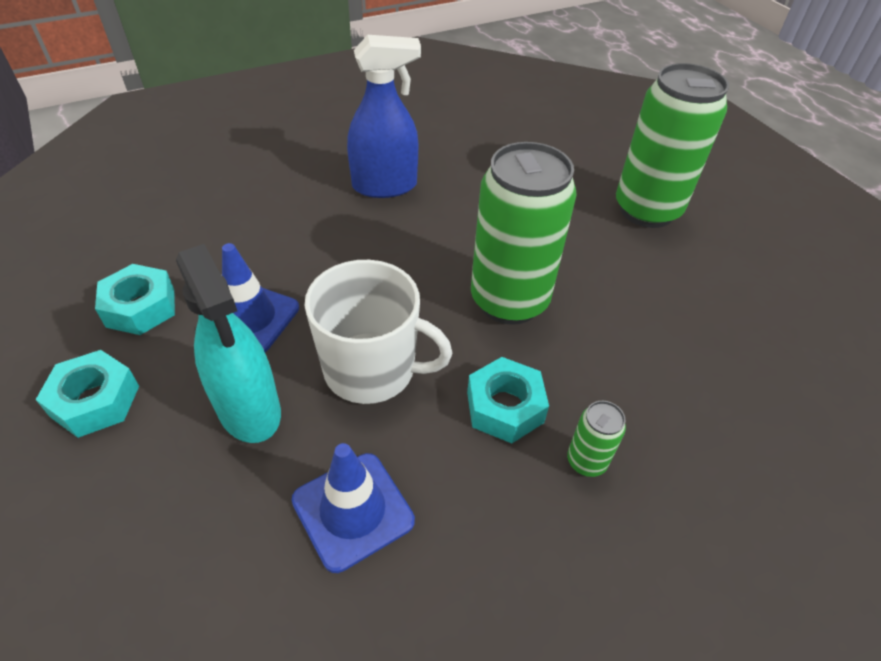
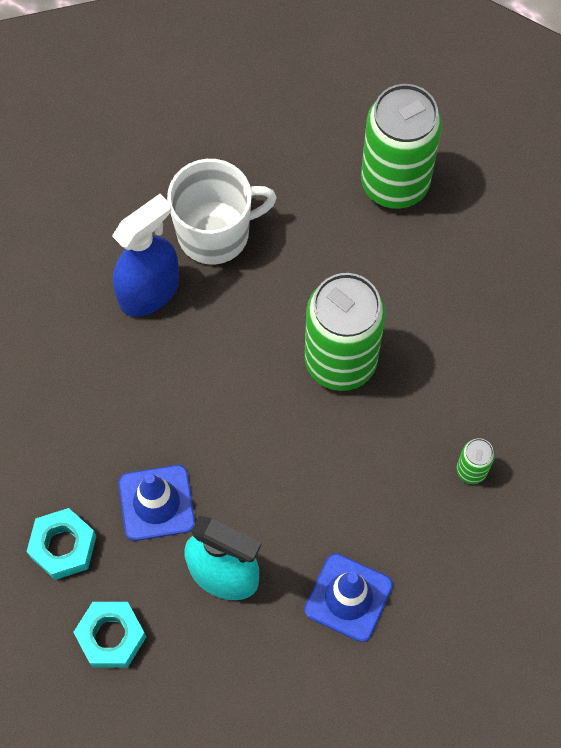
camera: 30 degrees left, 20 degrees up
white mug [305,260,452,404] -> white mug moved to [167,159,277,265]
turquoise nut [467,357,549,443] -> none

